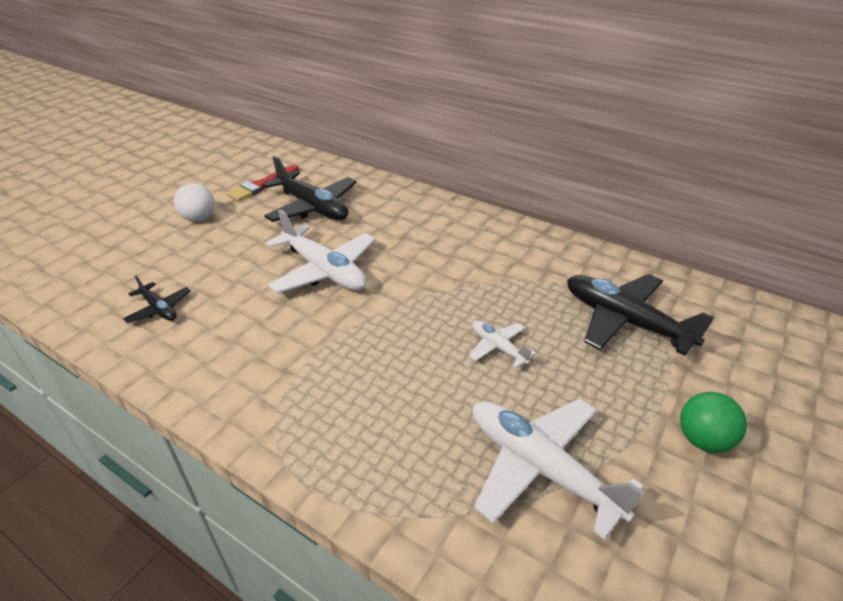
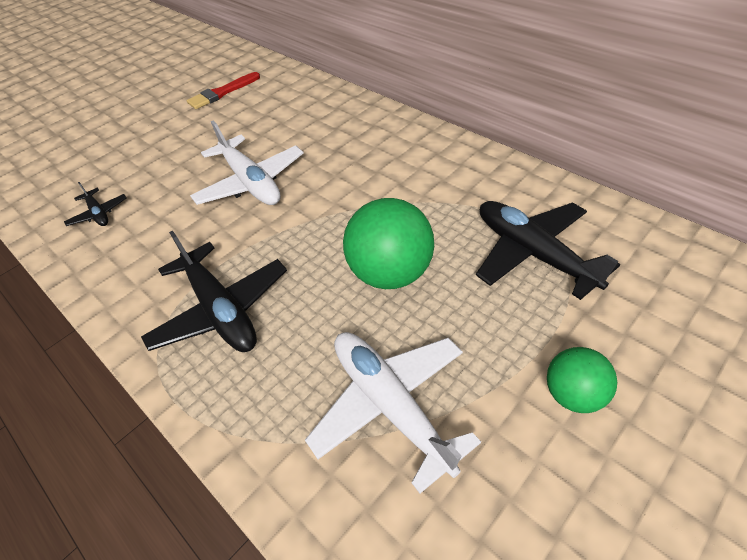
camera: 15 degrees right, 10 degrees up
white ball [174,183,215,222] -> none
black plane [262,156,357,222] -> black plane moved to [141,231,287,352]
white plane [469,321,536,368] -> green ball [343,198,434,289]

